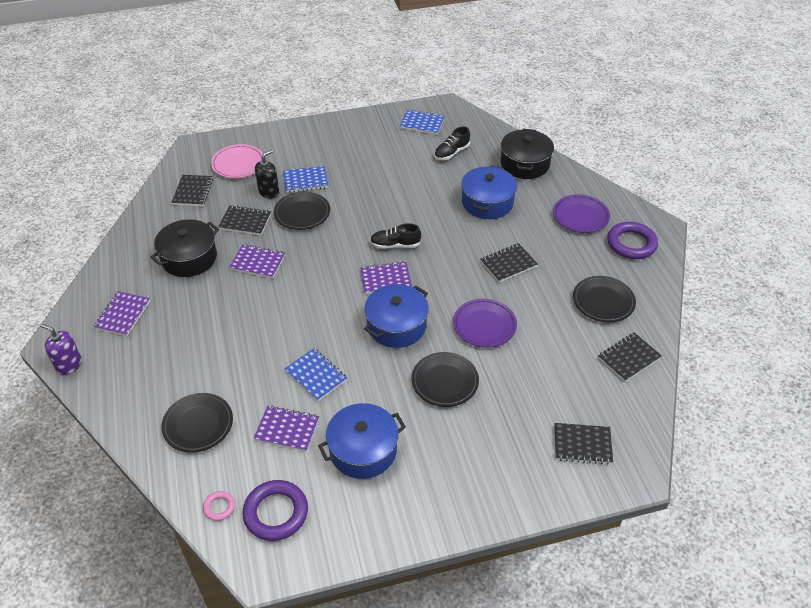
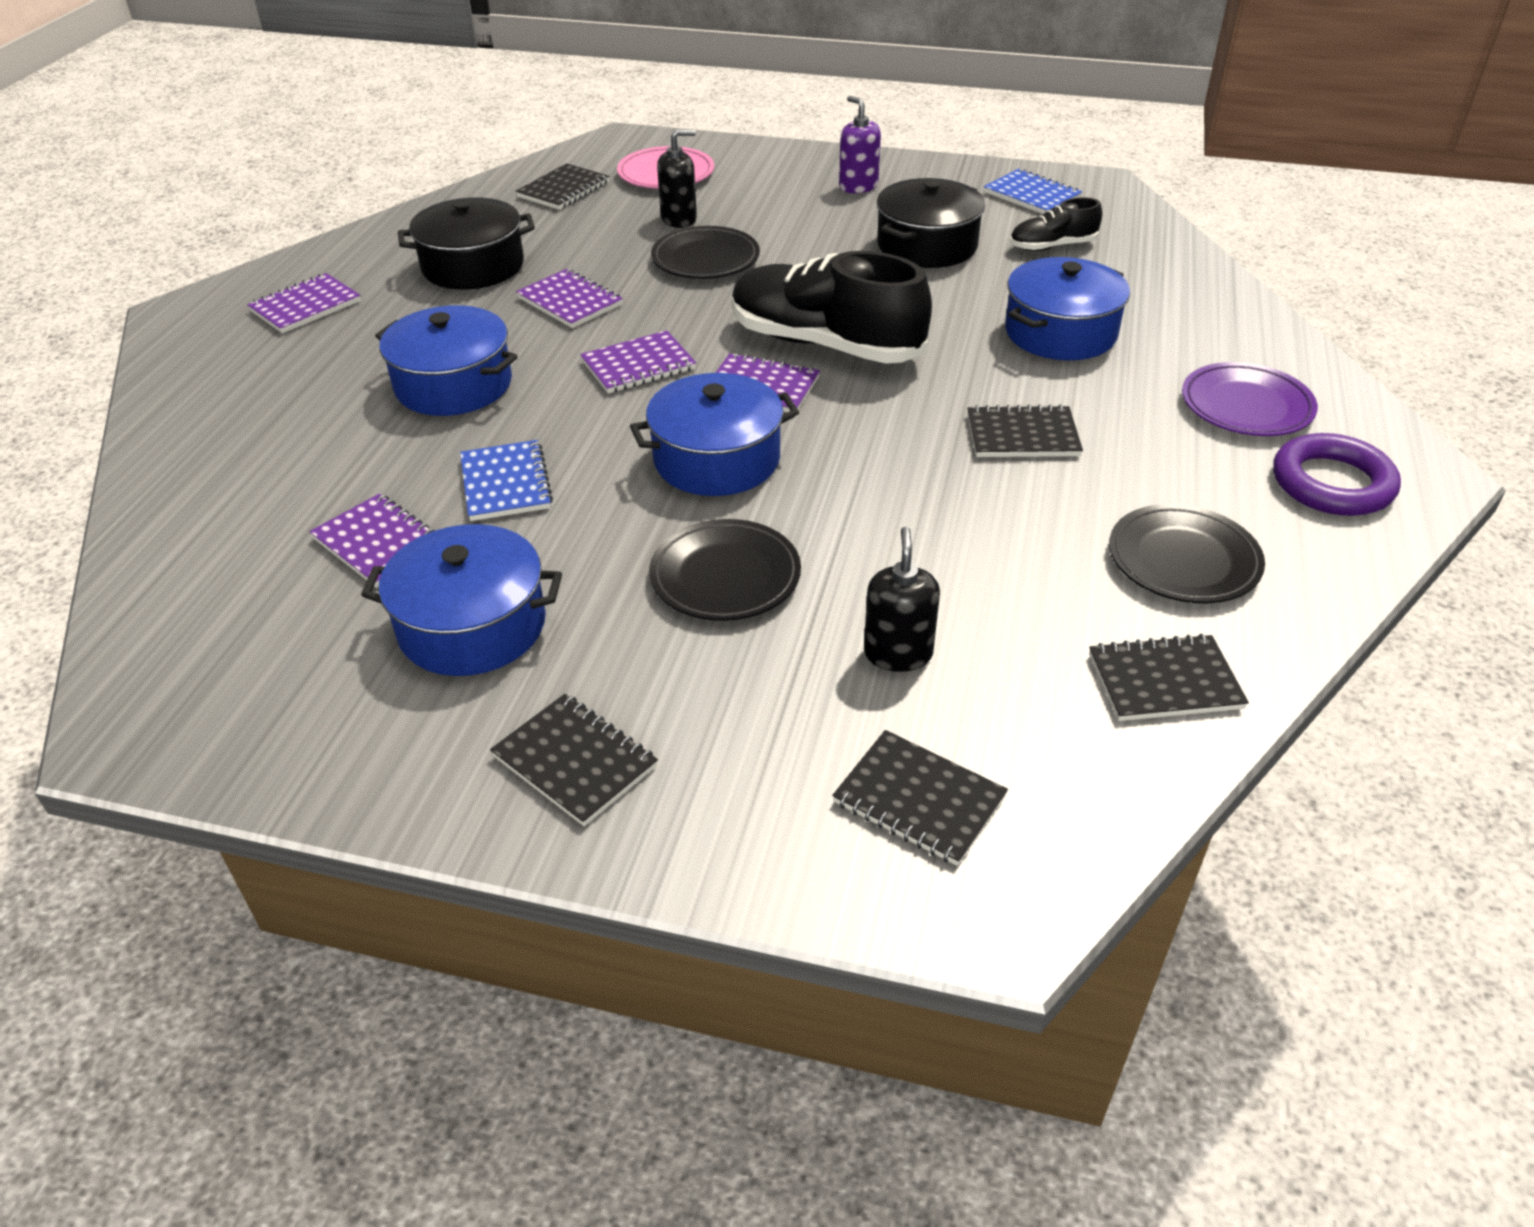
camera: 30 degrees right, 5 degrees down
purple soap dispenser [40,324,82,375] -> purple soap dispenser moved to [839,96,881,193]
black plate [161,393,233,453] -> none
pink ring [203,491,235,521] -> none
black notebook [218,205,271,235] -> black notebook moved to [490,694,658,826]
purple ring [242,480,308,541] -> none
blue notebook [283,166,328,193] -> none
black shoe [370,223,421,249] -> black shoe [732,251,932,364], size x2.04
purple plate [453,299,517,348] -> none
black pot [500,129,554,179] -> black pot moved to [877,178,985,268]
none -> blue pot [375,305,518,416]
none -> purple notebook [580,330,696,394]
none -> black soap dispenser [864,527,940,672]

